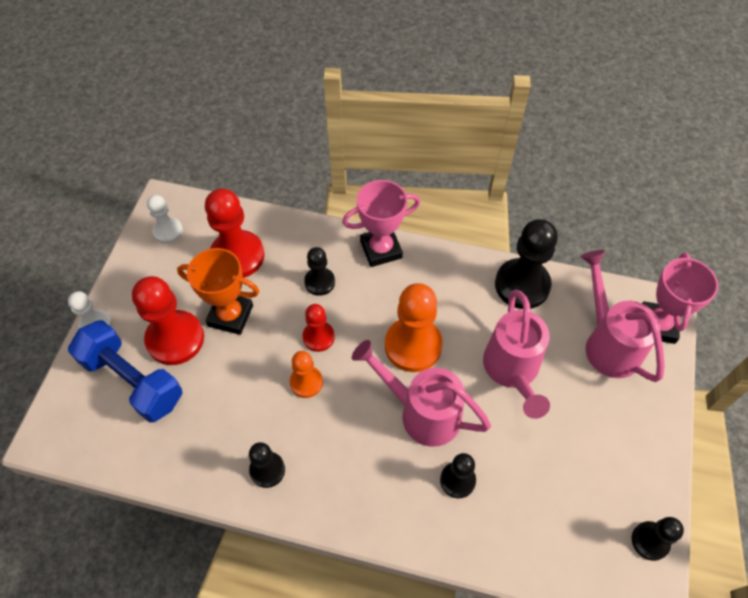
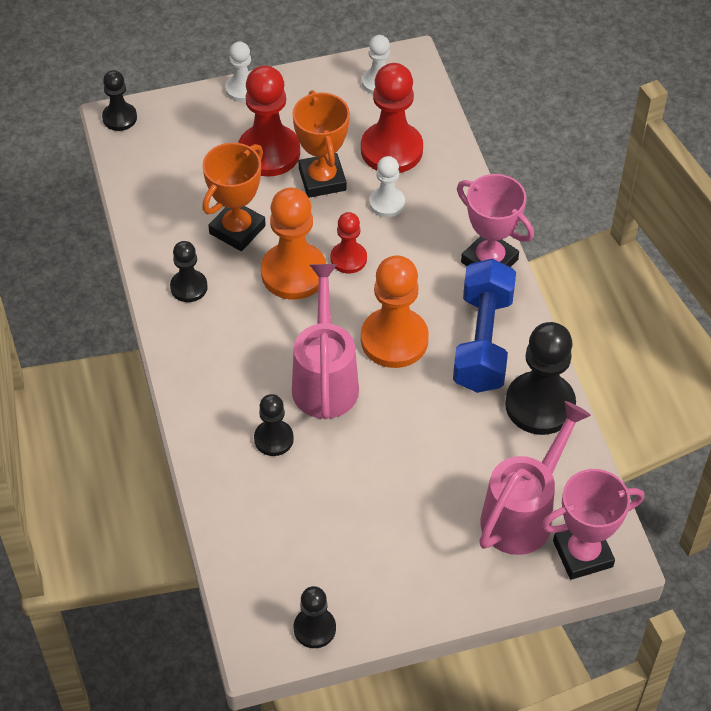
camera: 60 degrees right, 5 degrees down
blue dumbbell [68,320,183,422] -> blue dumbbell moved to [453,258,516,393]
orange pawn [290,351,323,398] -> orange pawn [261,187,326,300], size x1.79
black pawn [304,247,335,296] -> black pawn moved to [102,70,137,131]
pink watering can [483,290,550,419] -> none
none -> orange trophy [202,143,266,251]
none -> white pawn [369,156,405,217]

